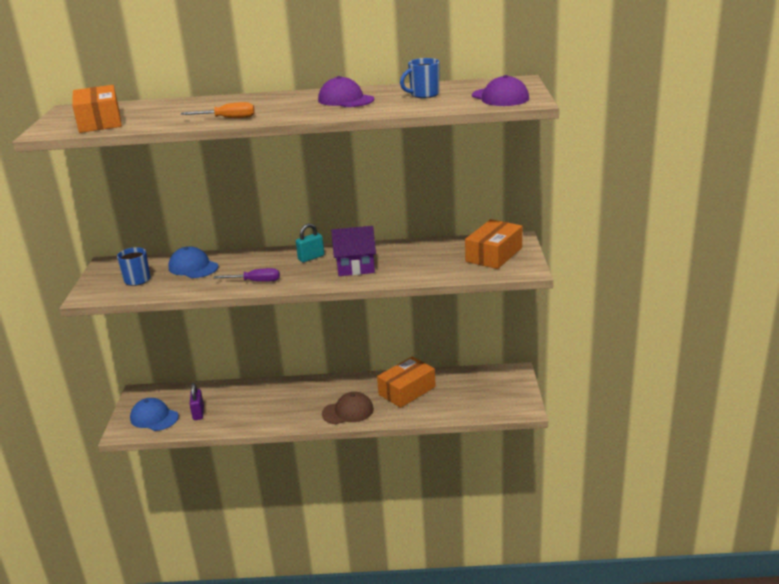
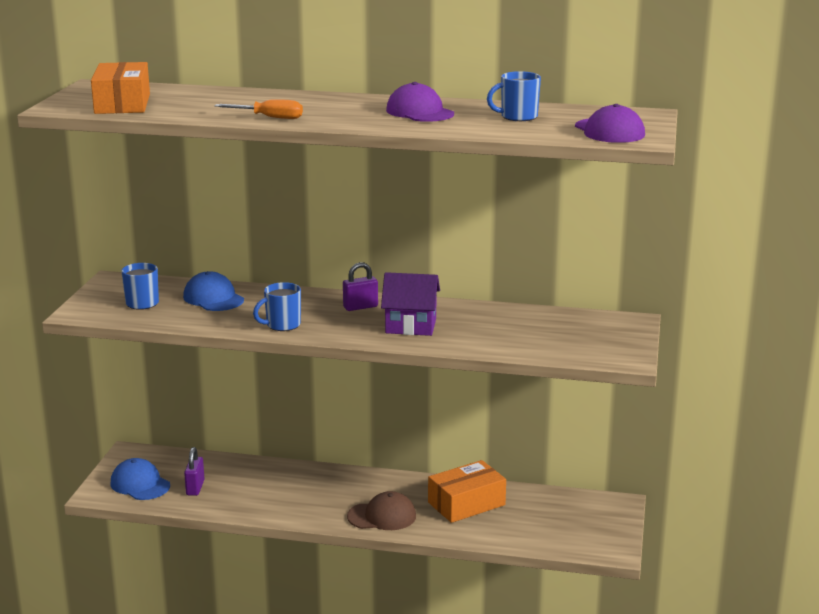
camera: 10 degrees right, 5 degrees down
purple screwdriver [213,268,280,282] -> blue mug [253,282,301,331]
turquoise padlock [296,223,324,262] -> purple padlock [343,262,378,311]
orange box [465,219,522,269] -> none

